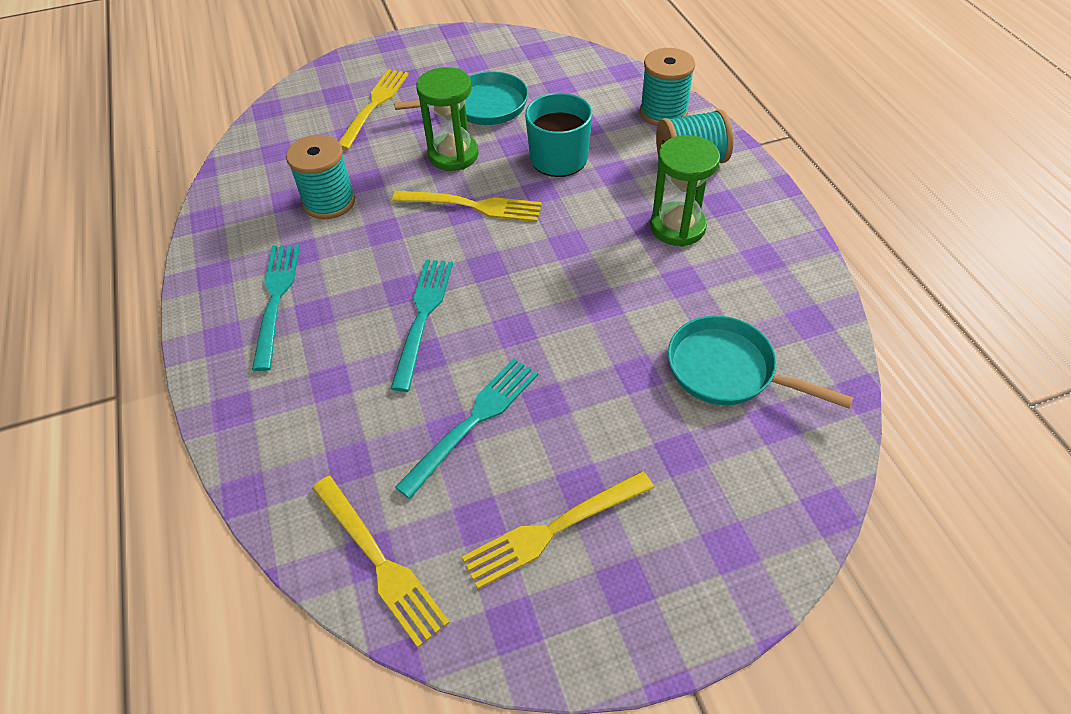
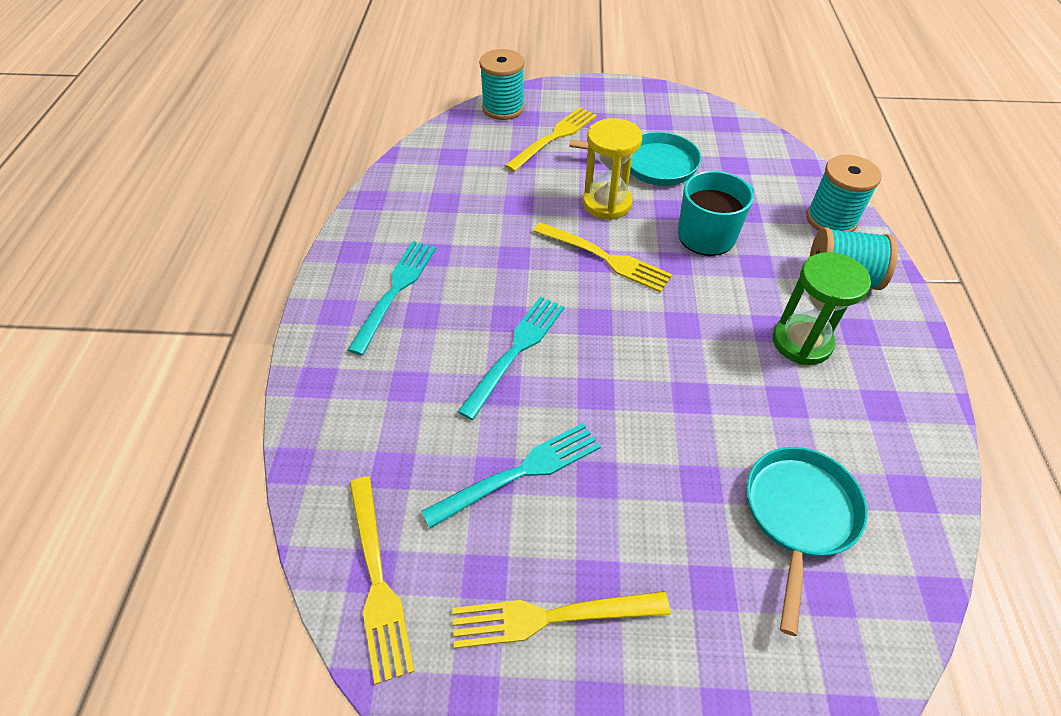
camera: 20 degrees right, 0 degrees up
turquoise spool [286,135,355,219] -> turquoise spool moved to [479,49,525,120]
green hourglass [416,67,479,171] -> yellow hourglass [583,118,642,220]
turquoise pan [668,316,853,409] -> turquoise pan turned 60 degrees clockwise [747,447,868,636]

